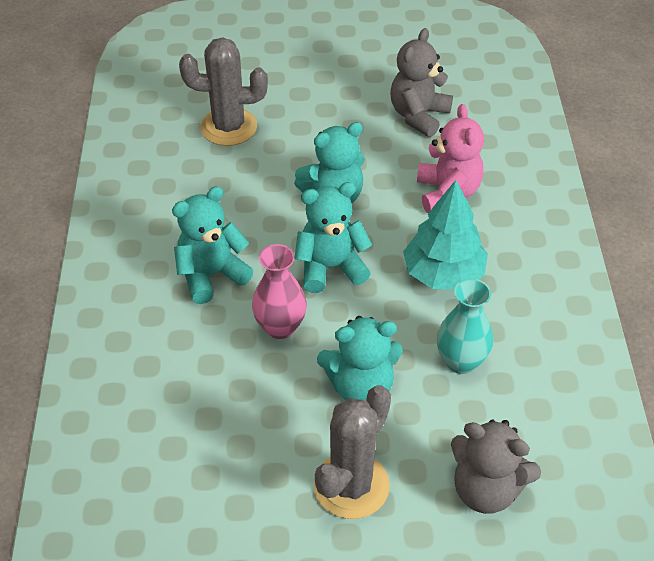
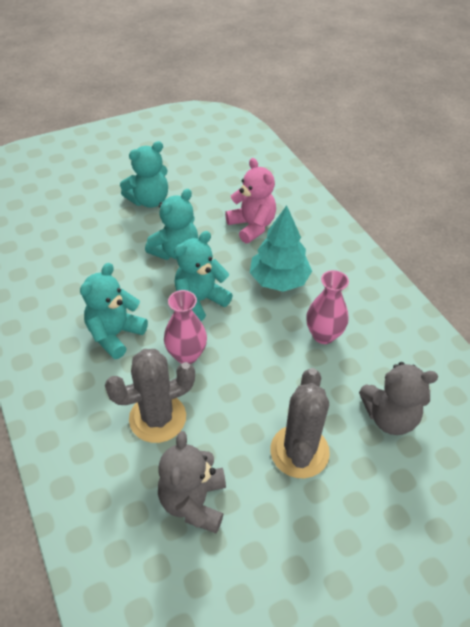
camera: 25 degrees left, 0 degrees up
grey cactus [179,37,268,146] -> grey cactus moved to [105,349,195,443]
turquoise teddy bear [317,316,403,401] -> turquoise teddy bear moved to [120,141,168,208]
grey teddy bear [391,28,453,137] -> grey teddy bear moved to [158,431,226,534]
turquoise vase [437,279,493,374] -> pink vase [306,270,349,344]

